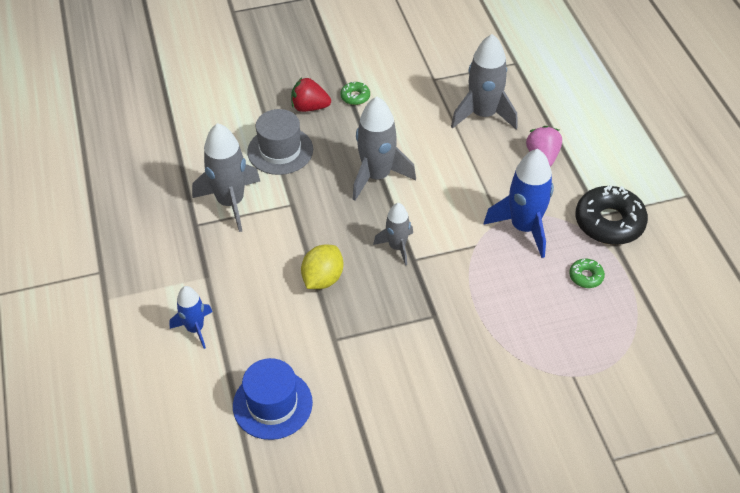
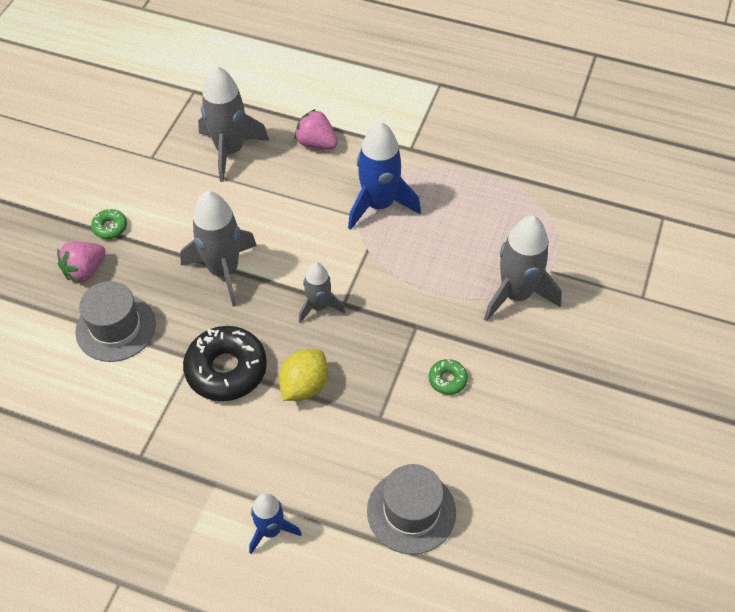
camera: 55 degrees left, 5 degrees up
grey rocket [192,123,260,232] -> grey rocket moved to [484,216,562,322]
blue hat [233,358,313,440] -> grey hat [367,464,456,554]
red strawberry [291,77,331,112] -> pink strawberry [57,242,106,283]
yellow lemon [301,245,343,289] -> yellow lemon turned 60 degrees clockwise [279,349,328,401]
green donut [569,259,605,288] -> green donut moved to [429,359,468,395]
black donut [575,185,648,245] -> black donut moved to [183,326,267,401]

